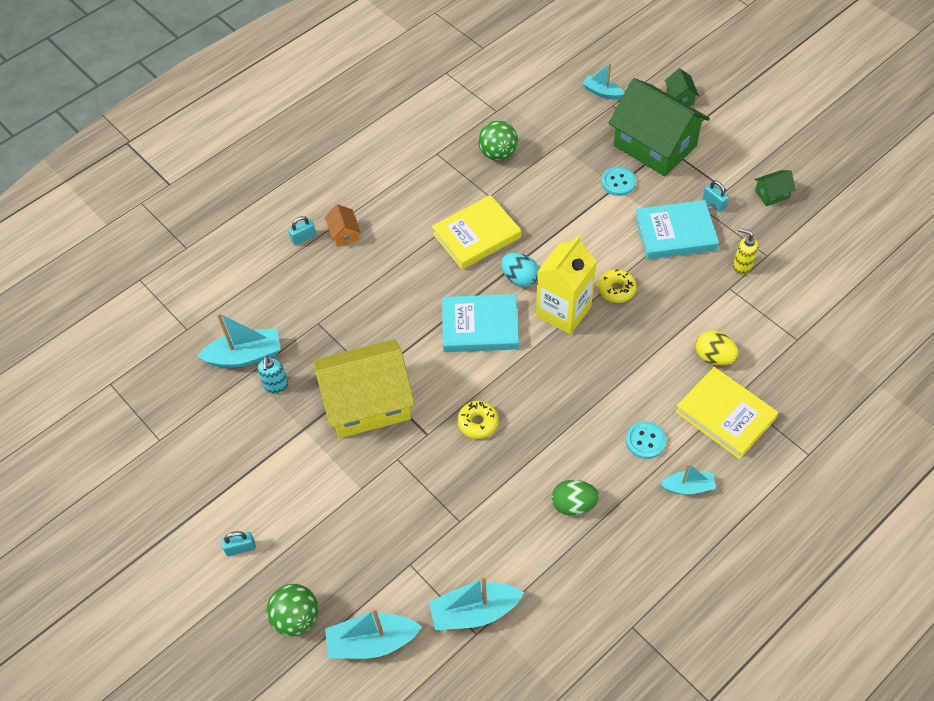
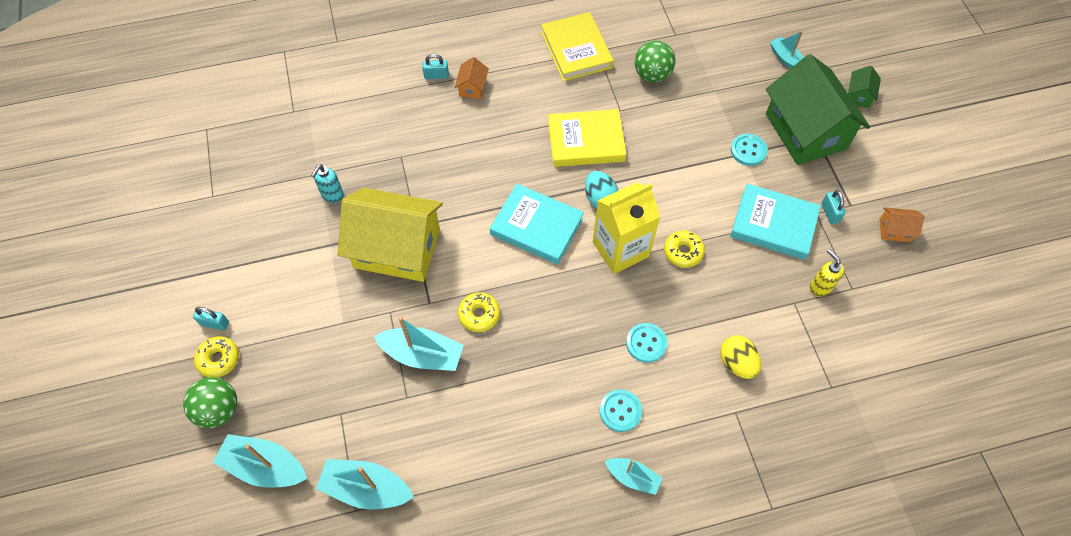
camera: 25 degrees right, 5 degrees up
turquoise boat [197,312,281,368] -> turquoise boat moved to [374,316,464,371]
green egg [552,480,599,516] -> none
yellow book [675,367,779,459] -> yellow book moved to [541,12,614,81]
green house [755,170,796,206] -> orange house [880,207,925,242]
none -> yellow donut [194,336,239,378]
none -> turquoise button [626,323,667,363]

